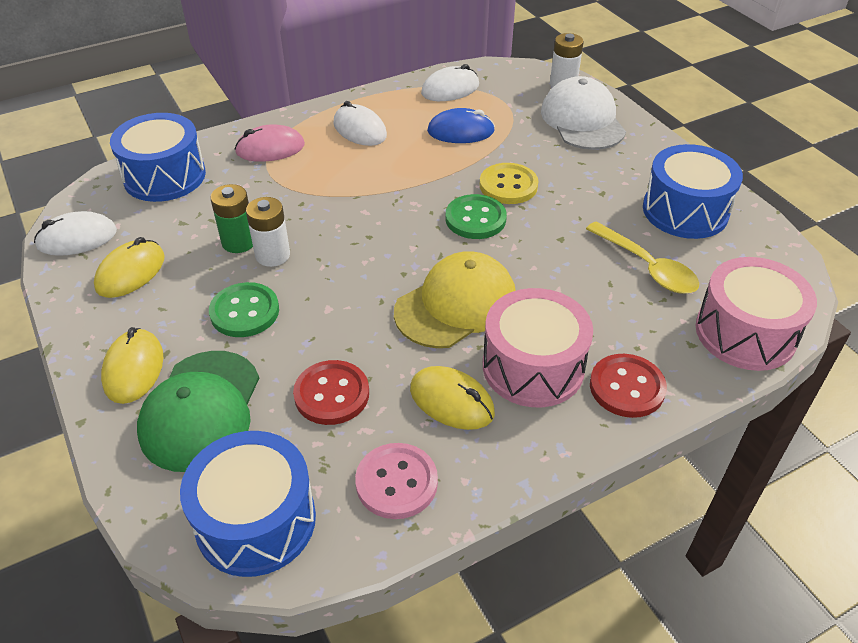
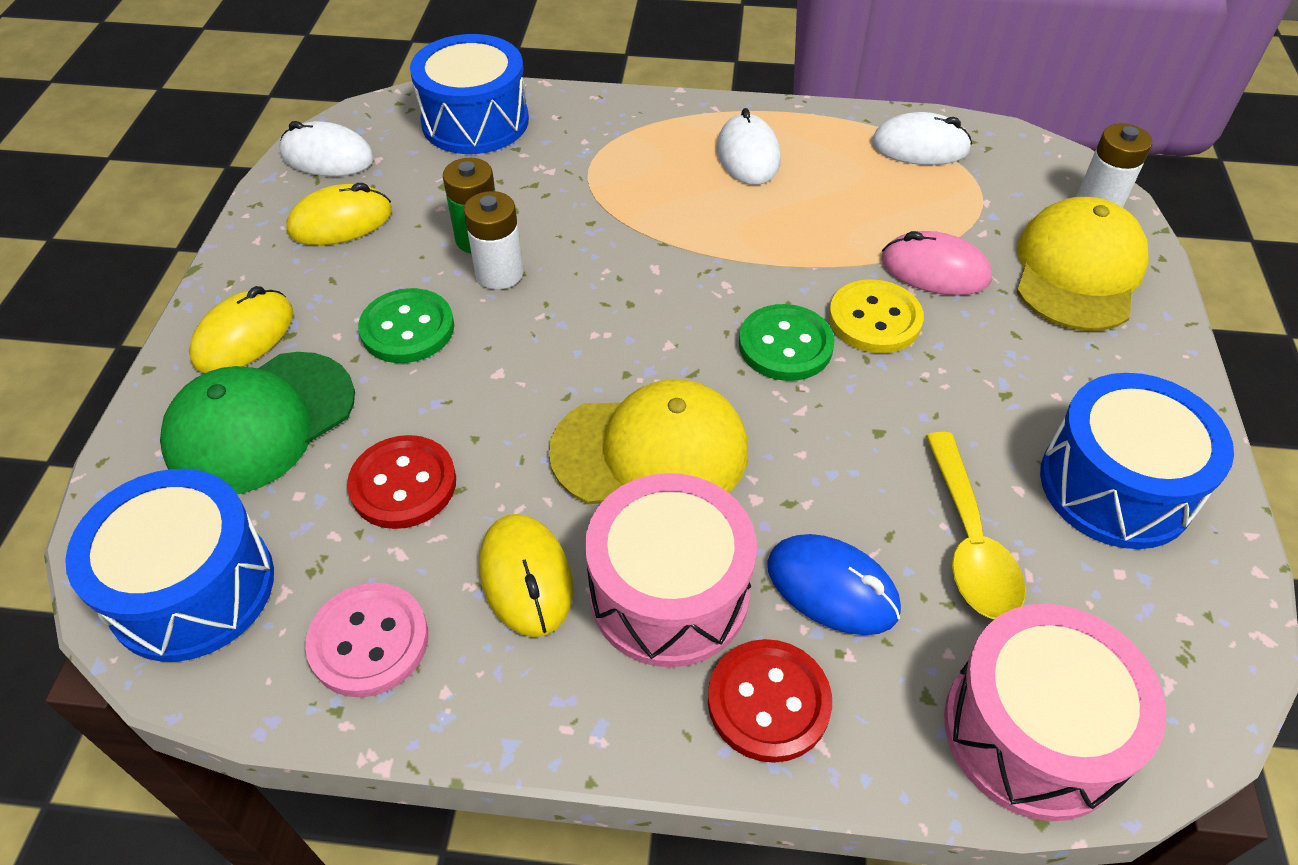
camera: 35 degrees right, 5 degrees up
pink mouse [235,124,305,162] -> pink mouse moved to [882,231,992,295]
blue mouse [427,108,495,143] -> blue mouse moved to [767,534,901,635]
white cap [541,76,626,150] -> yellow cap [1017,197,1149,331]

